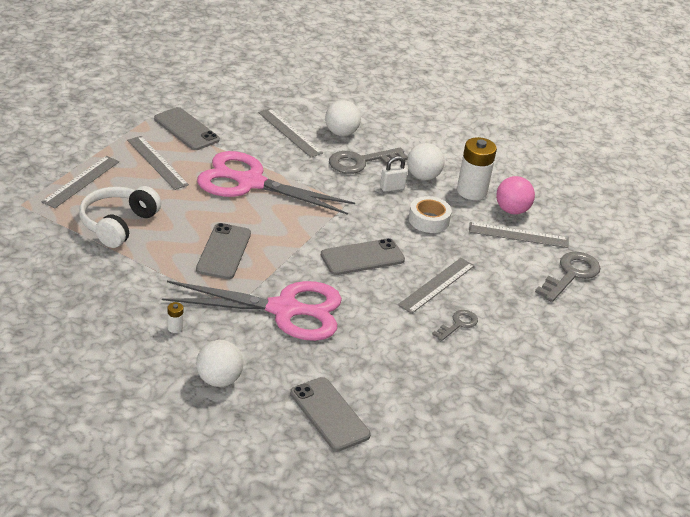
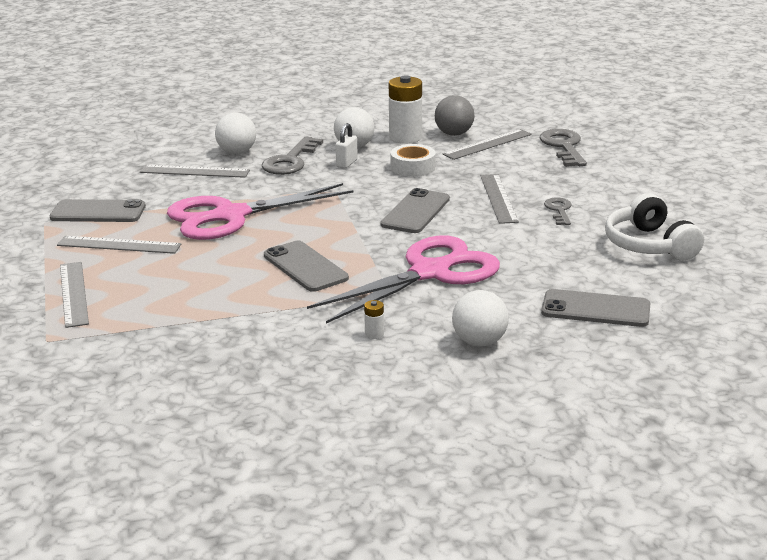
camera: 40 degrees left, 10 degrees down
white headphones [79,186,161,248] -> white headphones moved to [605,193,704,261]
pink ball [496,176,535,214] -> grey ball [435,95,474,136]

